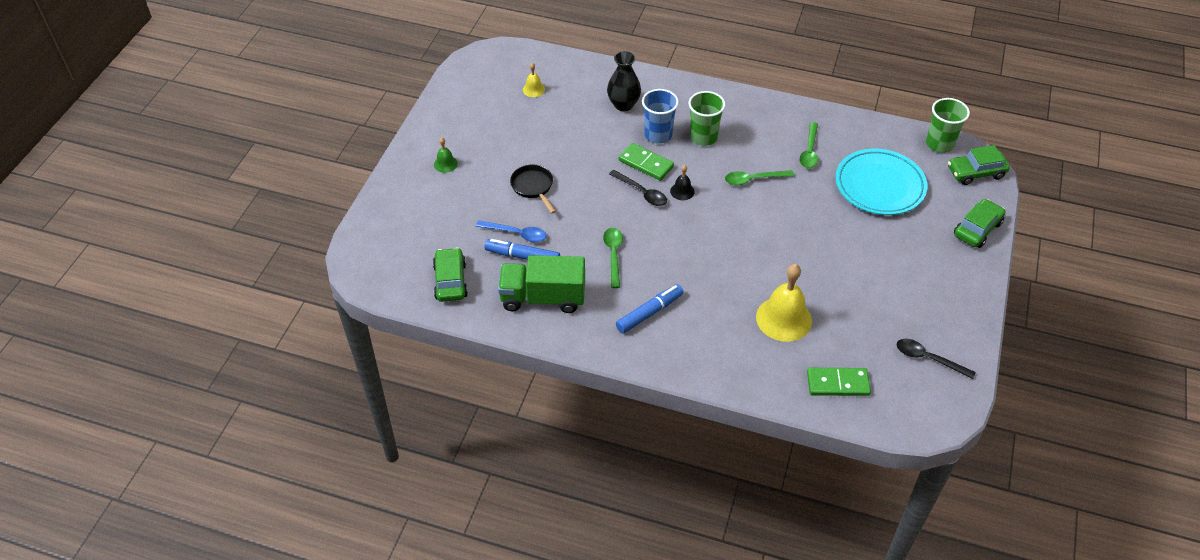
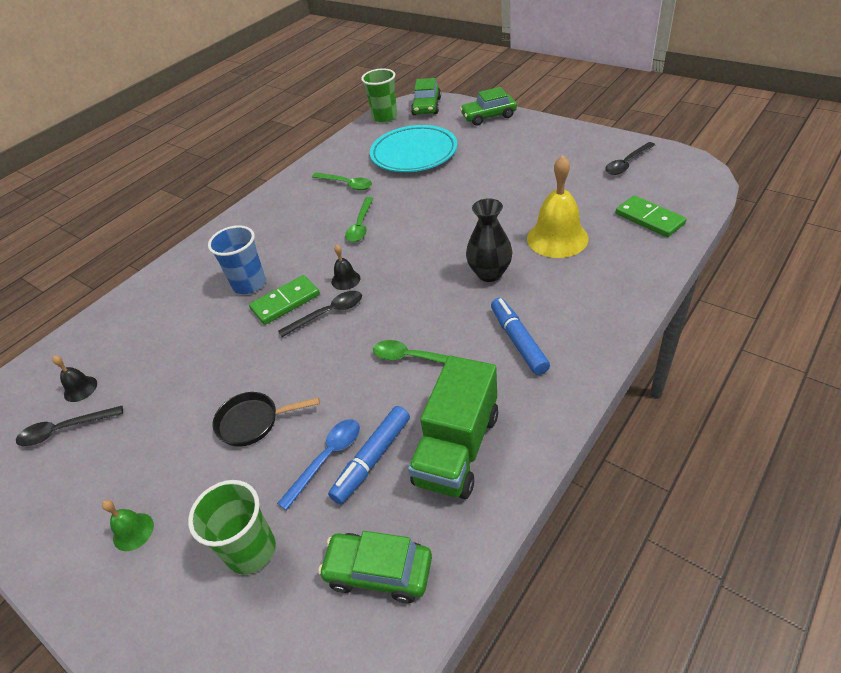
camera: 65 degrees left, 5 degrees down
yellow bell [523,63,545,97] -> black bell [52,356,97,402]
black vase [607,51,641,111] -> black vase moved to [466,198,513,282]
green cup [689,91,725,146] -> green cup moved to [188,480,276,575]
green domino [807,368,871,396] -> green domino turned 60 degrees counterclockwise [616,196,687,237]
green car [954,199,1006,248] -> green car turned 75 degrees counterclockwise [460,87,517,126]
none -> black spoon [16,406,123,446]

